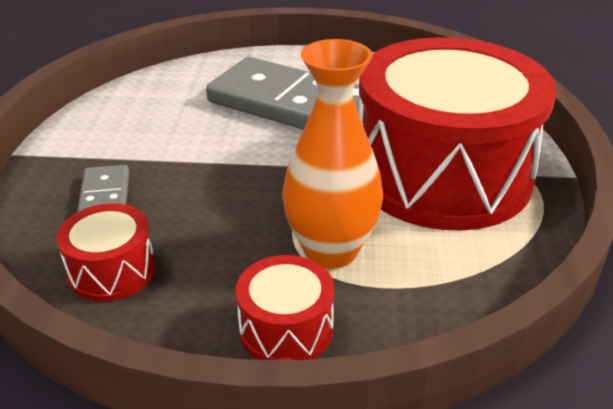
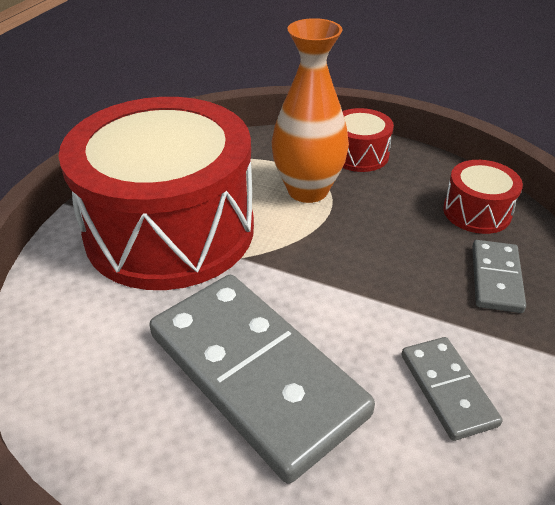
camera: 160 degrees left, 5 degrees up
none -> grey domino [402,337,502,441]

